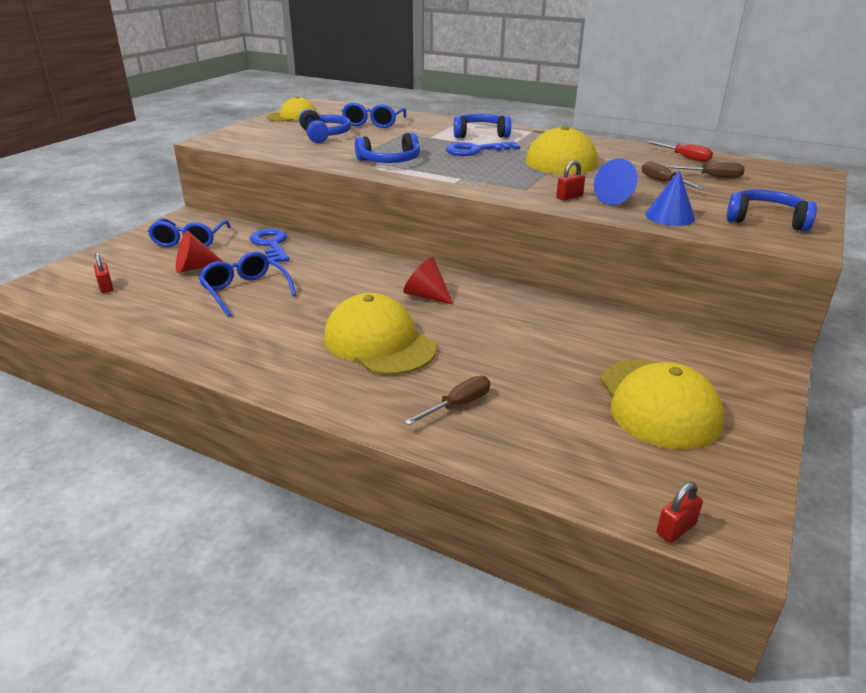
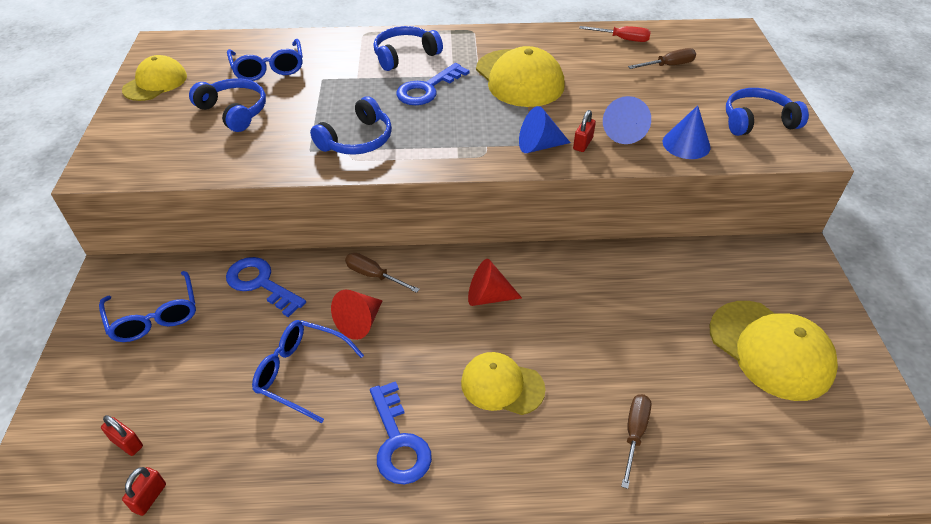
camera: 30 degrees left, 15 degrees up
red cone [176,231,223,273] -> red cone moved to [331,290,383,340]
yellow cap [324,293,437,375] -> yellow cap [461,352,546,415], size x0.64
brown screwdriver [642,161,704,190] -> brown screwdriver moved to [345,253,420,293]
red padlock [657,482,703,543] -> red padlock moved to [122,467,166,516]
none -> blue key [370,381,432,484]
none -> blue cone [519,106,571,153]

